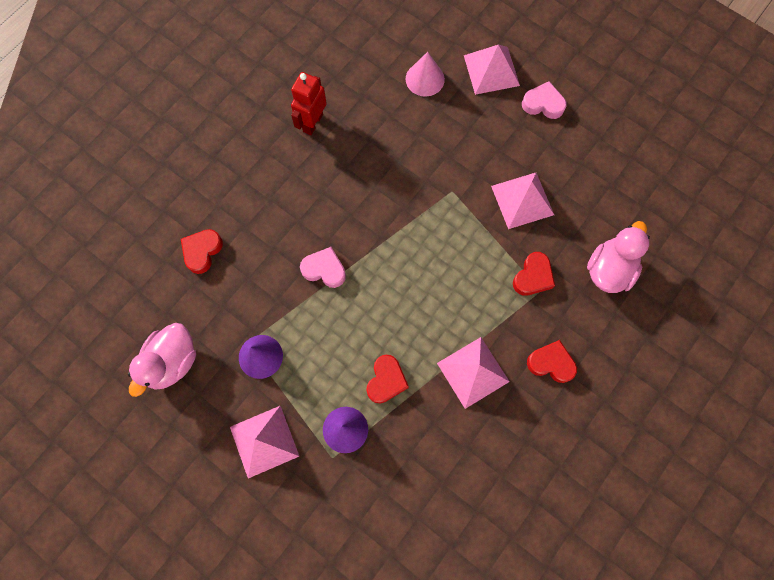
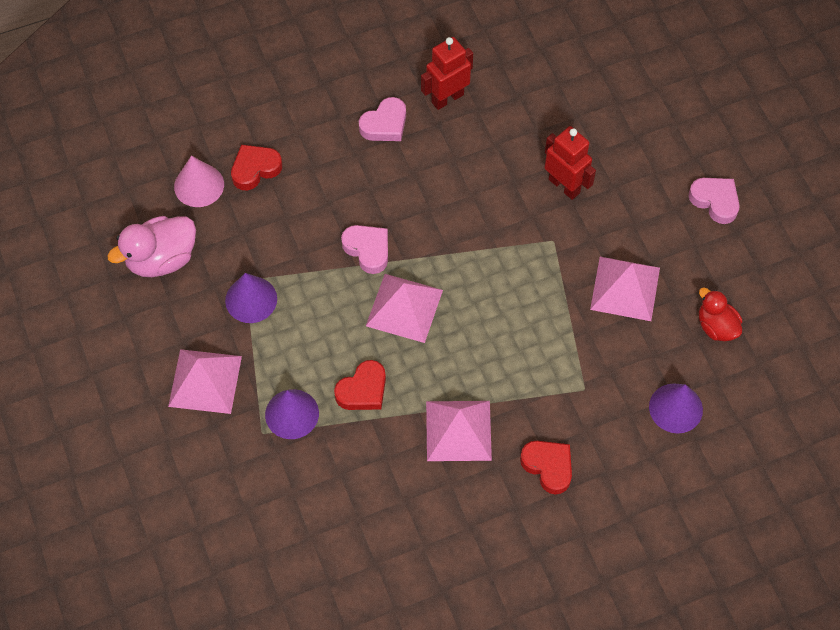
camera: 30 degrees right, 10 degrees down
pink cone [406,52,445,97] -> pink cone moved to [174,156,224,207]
pink pyramid [464,45,520,95] -> pink pyramid moved to [366,274,443,343]
red heart [513,252,555,296] -> none
pink duck [587,221,650,293] -> purple cone [649,384,703,433]
none -> pink heart [359,97,406,141]
none -> red robot [544,126,596,200]
none -> red duck [699,287,742,341]

